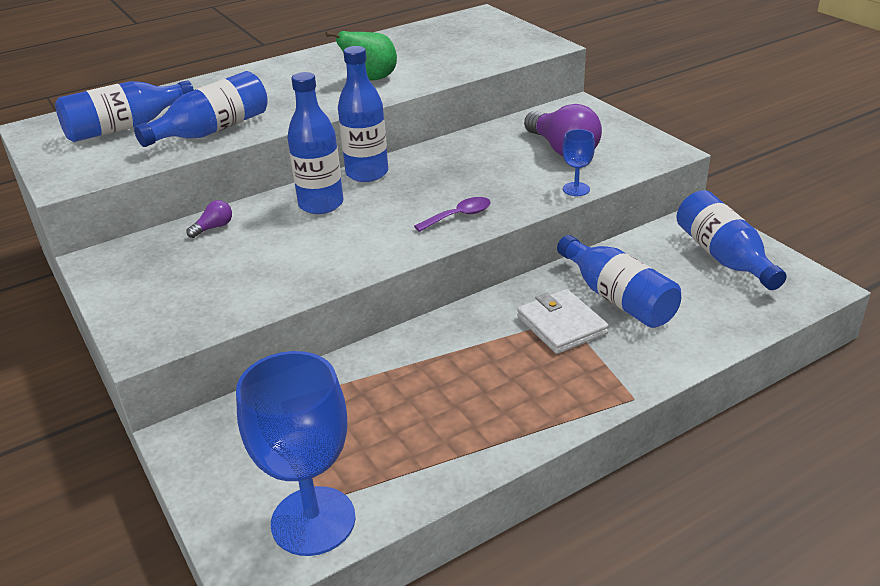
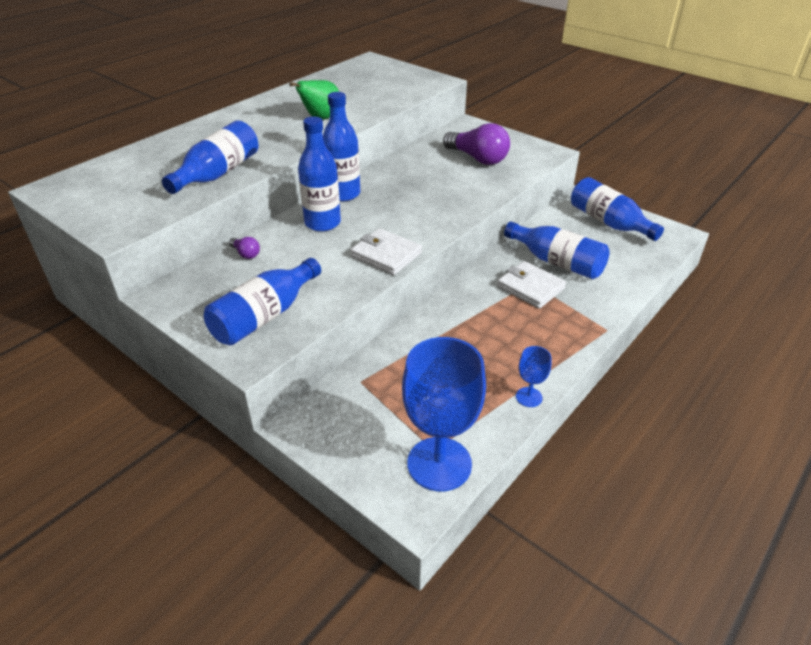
camera: 20 degrees left, 5 degrees up
blue bottle [55,80,194,142] -> blue bottle moved to [204,258,321,345]
purple light bulb [186,200,232,238] -> purple light bulb turned 105 degrees clockwise [229,237,260,259]
purple spoon [414,197,491,232] -> none
blue goblet [562,129,595,196] -> blue goblet moved to [516,346,551,407]
none -> white wallet [350,228,422,275]

